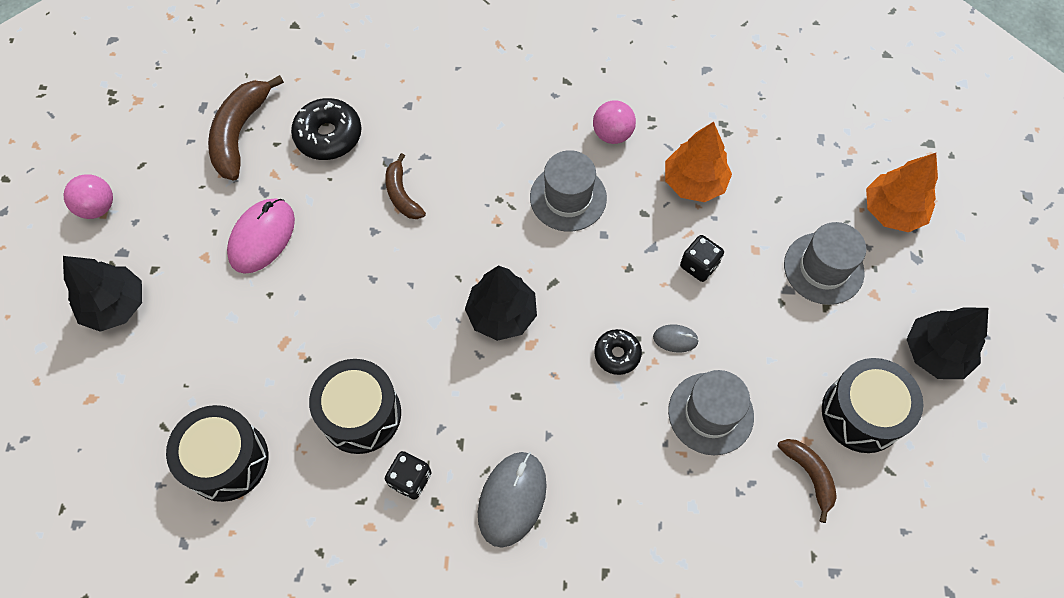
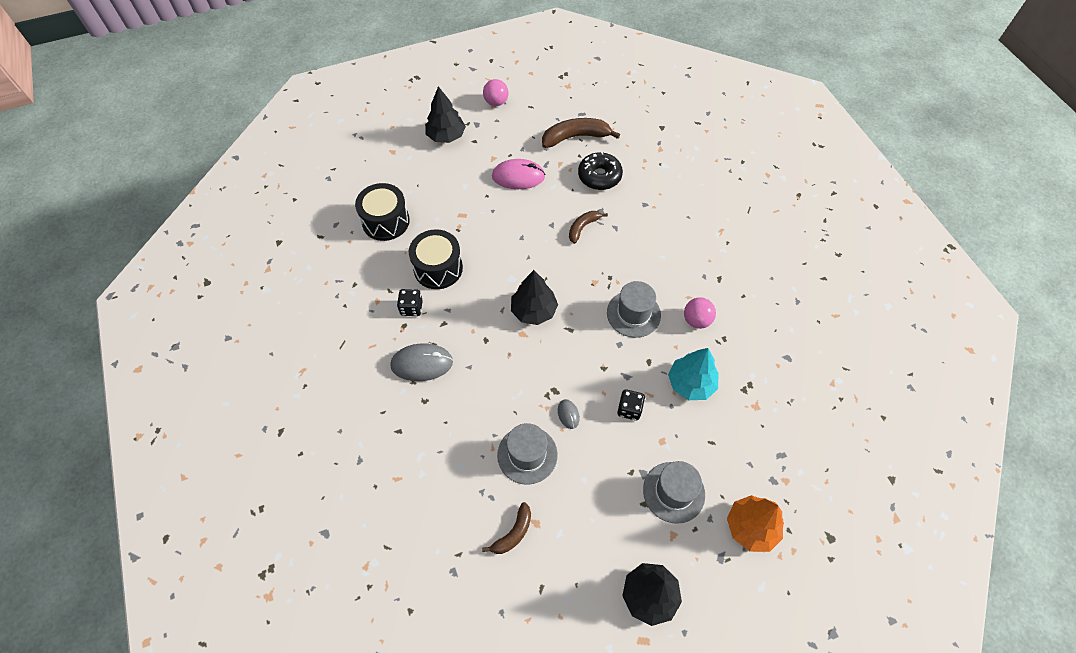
camera: 65 degrees right, 5 degrees down
black donut [594,329,642,375] -> none
orange tree [665,122,732,202] -> turquoise tree [668,348,718,400]
black drum [822,358,924,453] -> none

